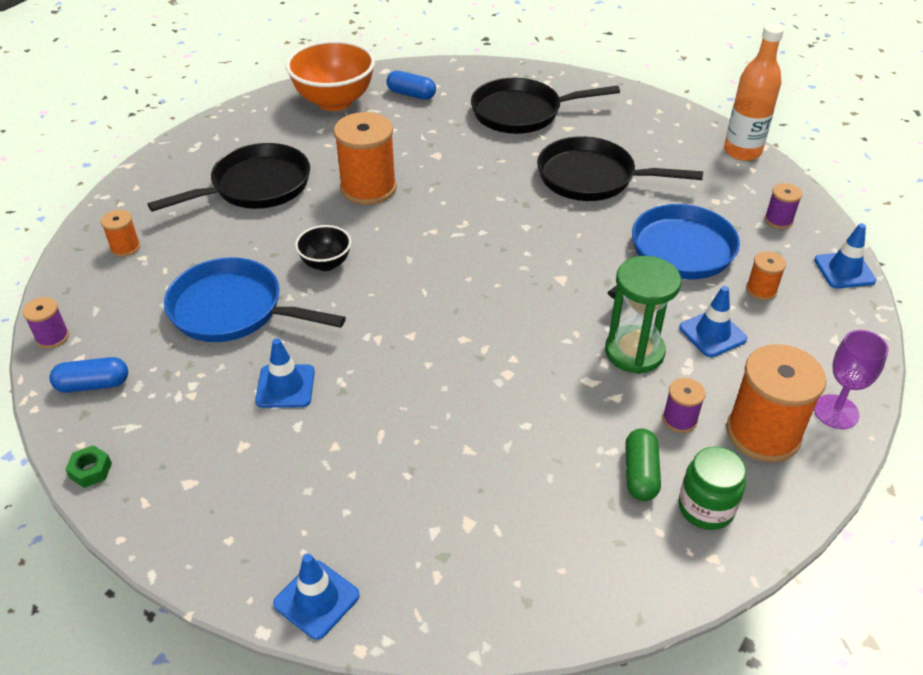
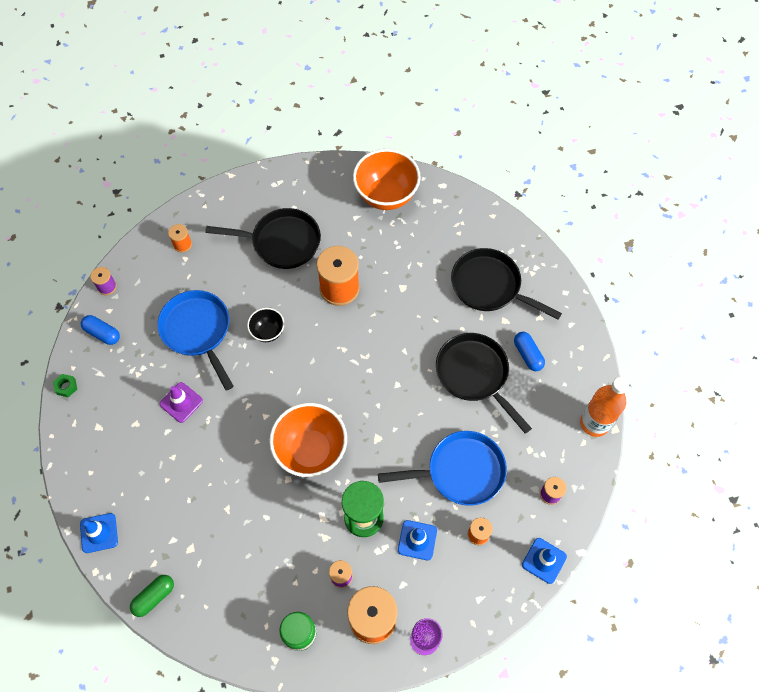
camera: 40 degrees right, 20 degrees up
blue traffic cone [255,339,315,408] -> purple traffic cone [160,382,203,423]
blue capsule [387,71,436,100] -> blue capsule moved to [514,332,545,371]
green capsule [625,428,661,501] -> green capsule moved to [130,575,174,617]
none -> orange bowl [269,403,347,477]

